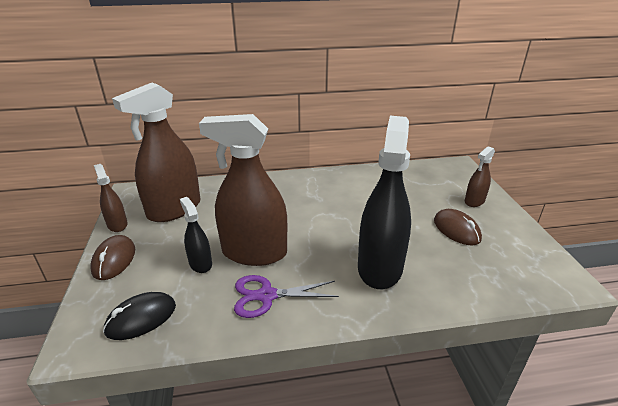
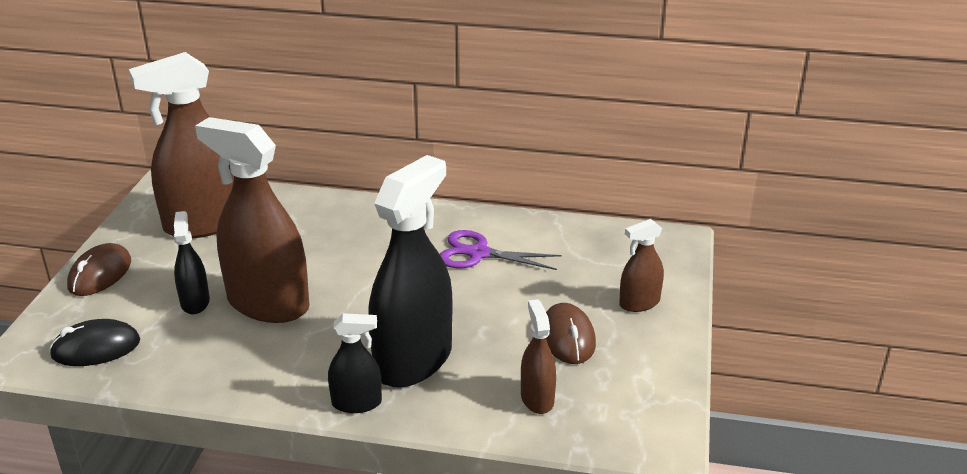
camera: 20 degrees right, 0 degrees up
brown spray bottle [94,164,128,232] -> brown spray bottle moved to [521,299,556,414]
purple scissors [234,275,339,318] -> purple scissors moved to [440,230,561,270]
none -> black spray bottle [328,313,382,413]

